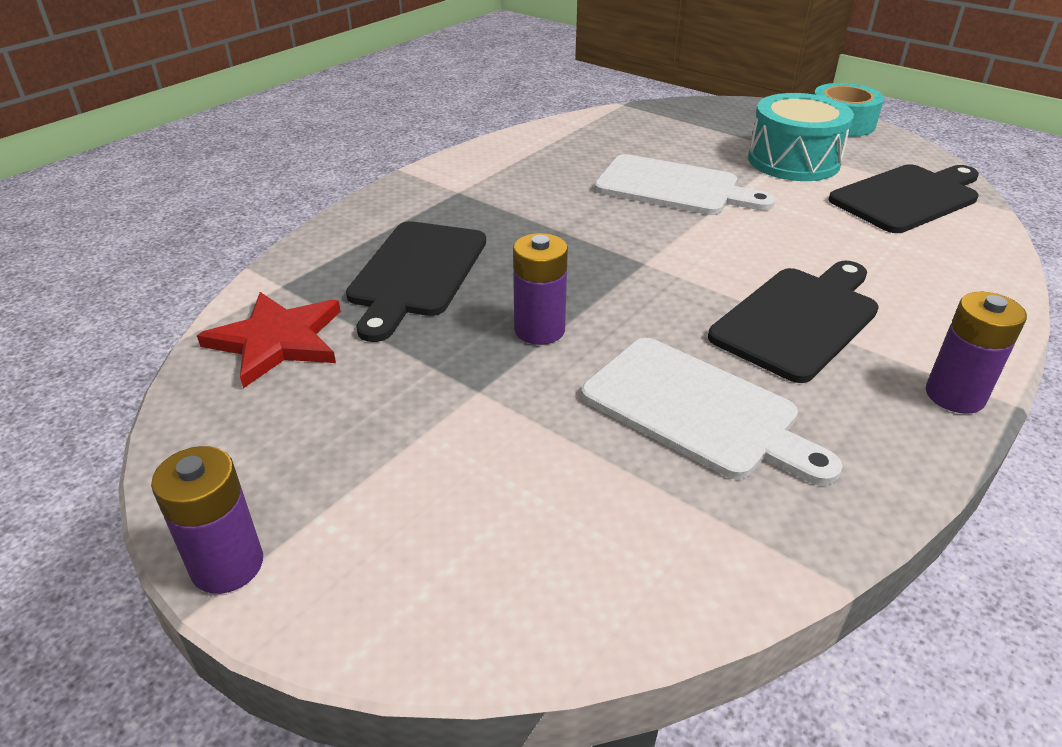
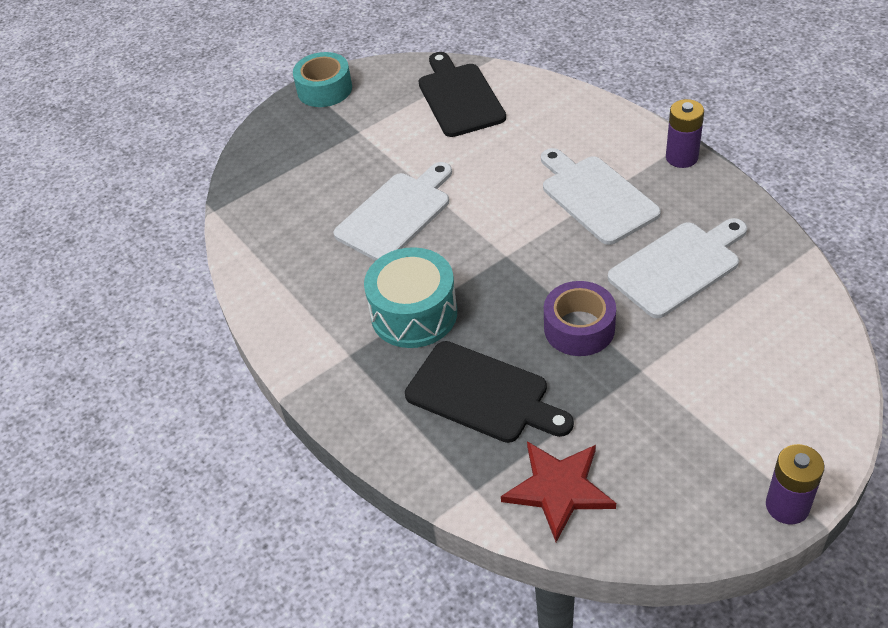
camera: 70 degrees left, 10 degrees up
purple battery [513,233,568,345] -> purple tape [544,281,616,356]
black cutting board [708,261,879,383] -> white cutting board [541,148,661,245]
turquoise drum [748,93,854,181] -> turquoise drum moved to [364,247,457,348]

